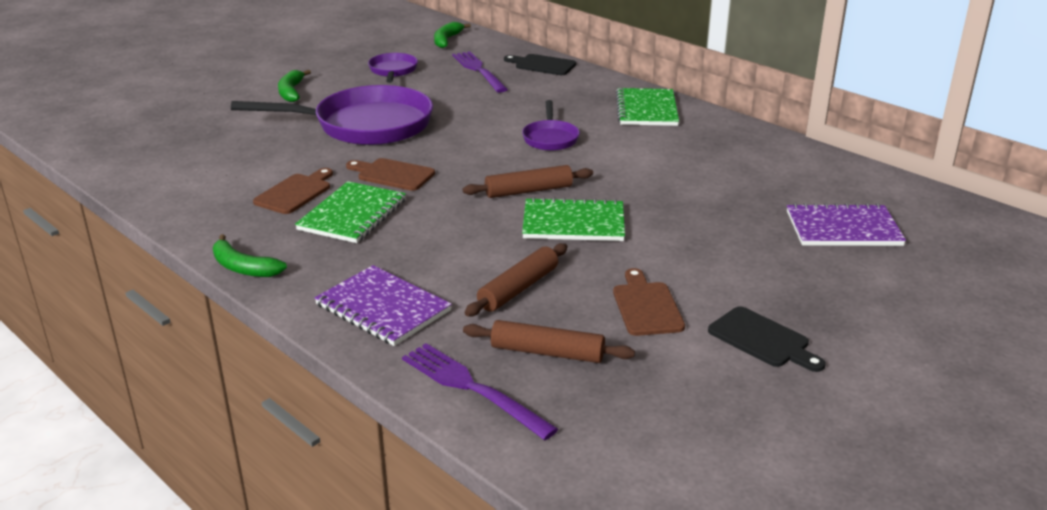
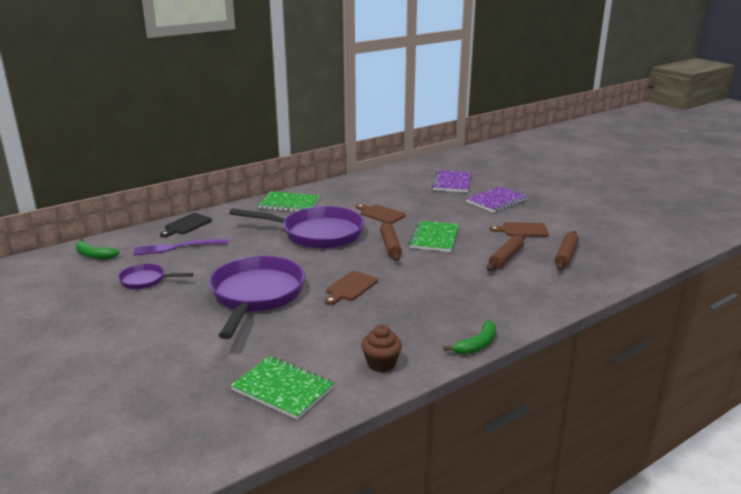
camera: 80 degrees left, 5 degrees down
brown cutting board [253,168,333,214] -> brown cutting board moved to [356,204,406,224]
green banana [278,70,311,102] -> none
green notebook [295,181,406,243] -> green notebook moved to [230,356,334,420]
purple notebook [314,265,452,346] -> purple notebook moved to [466,186,528,213]
purple fork [402,343,558,440] -> none
brown rolling pin [464,243,568,317] -> brown rolling pin turned 75 degrees clockwise [487,234,525,271]
purple pan [522,100,580,151] -> purple pan [229,206,365,249], size x2.07
black cutting board [708,306,826,372] -> none
none -> brown cupcake [361,324,402,372]

